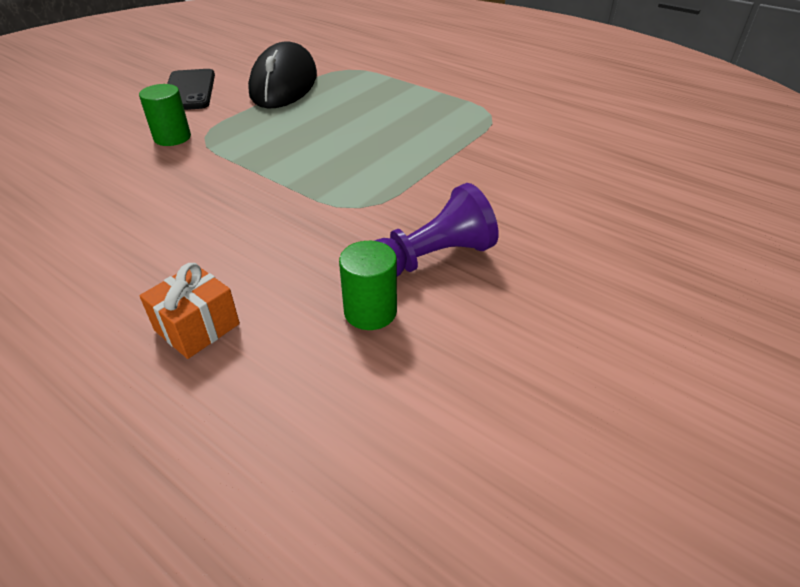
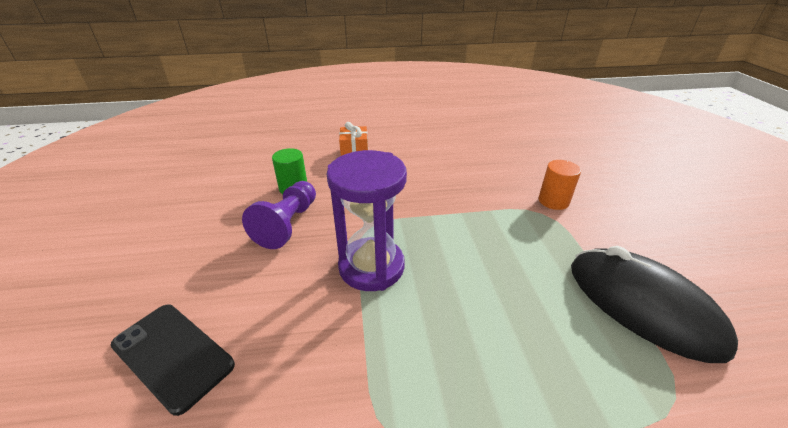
camera: 135 degrees right, 5 degrees down
green cylinder [139,84,191,146] -> orange cylinder [538,160,581,210]
black phone [167,69,215,110] -> black phone moved to [111,305,235,416]
none -> purple hourglass [327,150,407,291]

